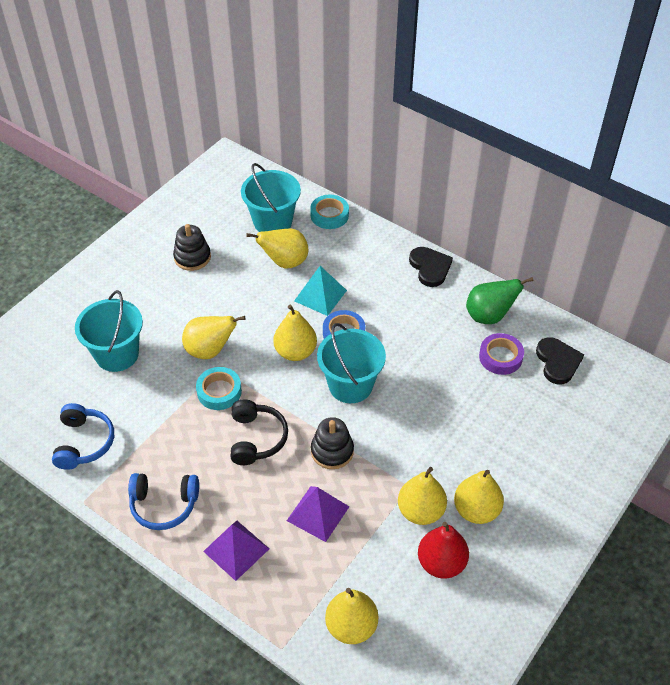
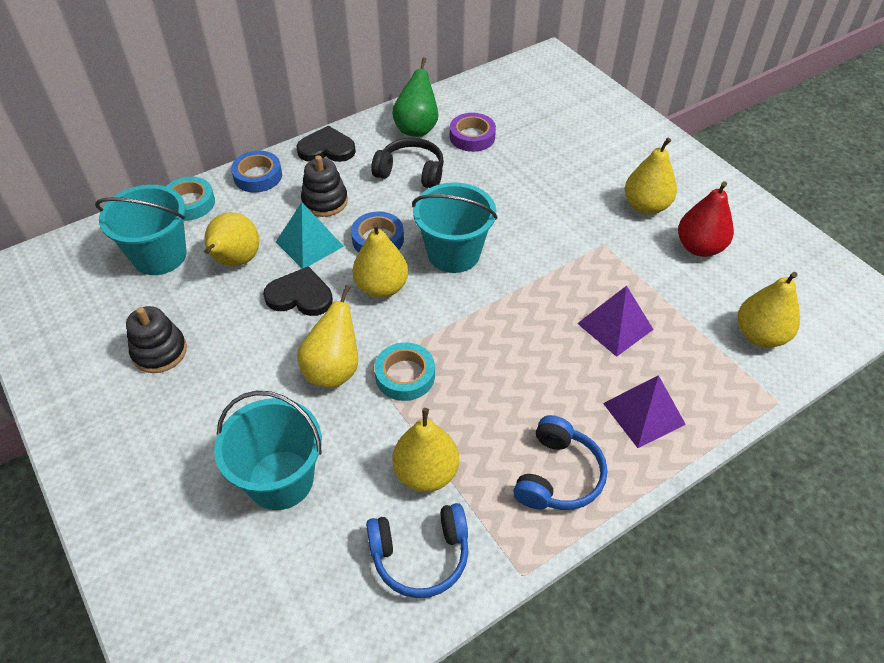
camera: 70 degrees left, 0 degrees up
blue headphones [52,403,114,470] -> blue headphones turned 150 degrees clockwise [366,503,469,598]
black headphones [230,399,288,465] -> black headphones moved to [371,138,444,188]
black stacking toy [311,417,354,469] -> black stacking toy moved to [301,155,348,217]
yellow pear [398,467,447,525] -> yellow pear moved to [392,408,459,492]
black heart [536,337,584,384] -> black heart moved to [263,266,333,316]
none -> blue tape [231,151,282,193]

